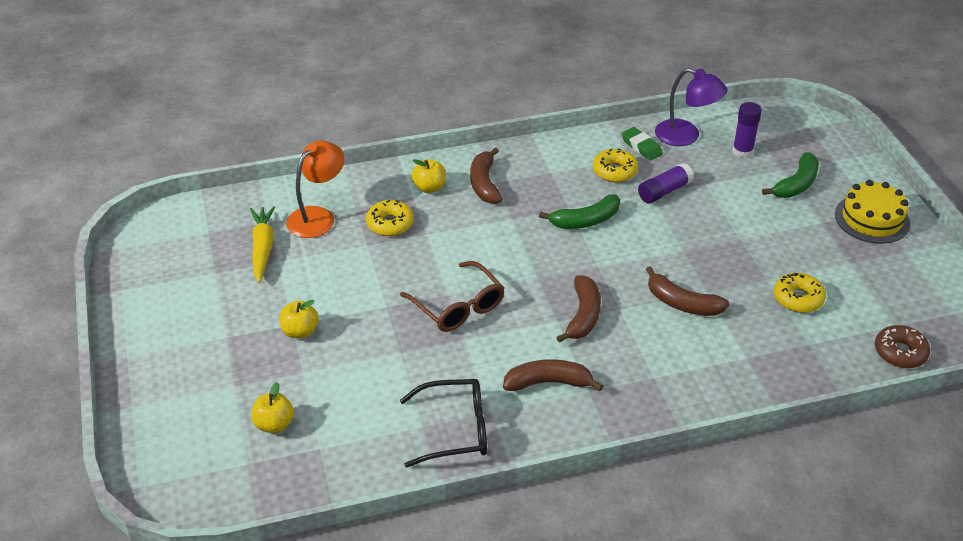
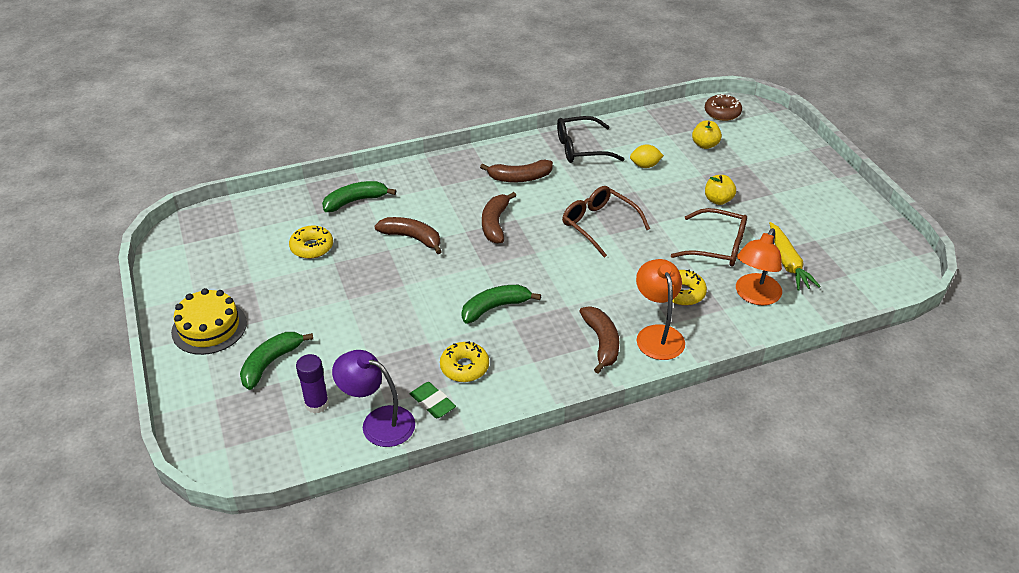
camera: 175 degrees right, 0 degrees up
yellow apple [411,159,446,193] -> orange lamp [636,259,685,360]
purple glue stick [638,163,694,204] -> none
brown donut [875,325,930,368] -> brown donut moved to [705,94,742,121]
none -> green banana [322,181,396,212]
none -> yellow lemon [630,144,664,168]
none -> brown glasses [671,208,747,267]

